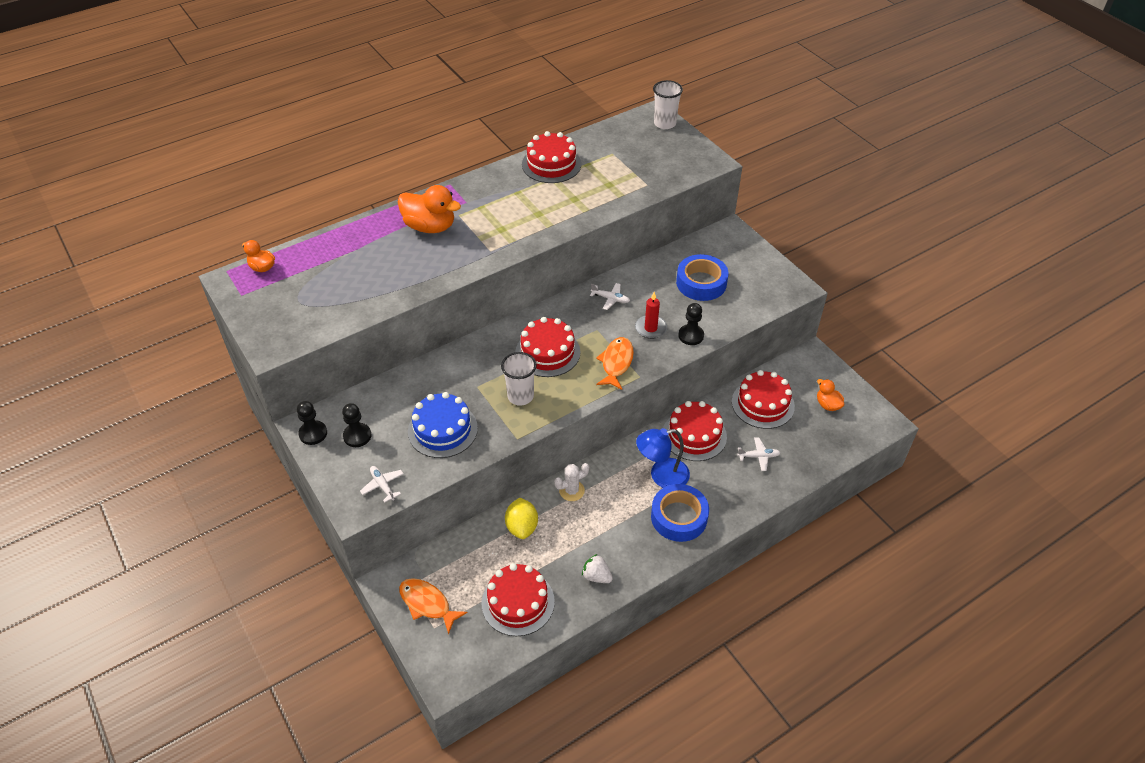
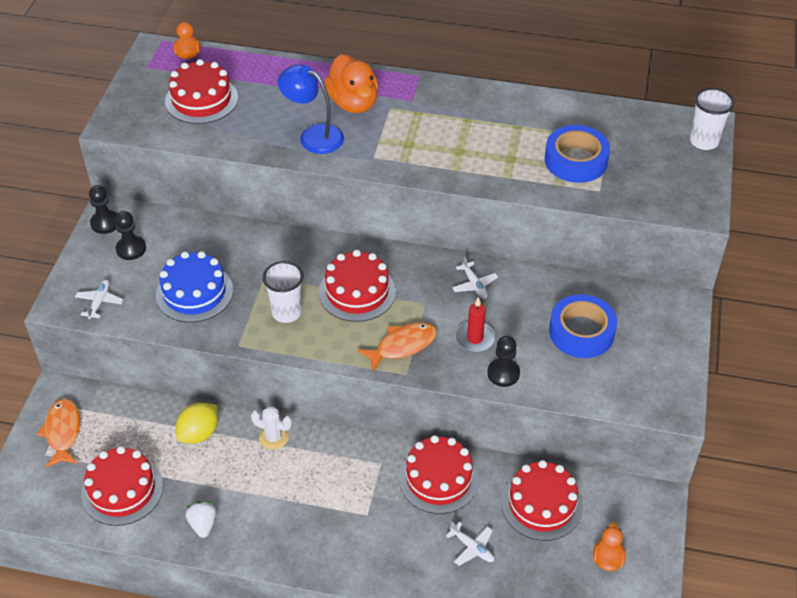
camera: 45 degrees right, 0 degrees up
red cake [522,131,581,183] -> red cake moved to [165,59,238,124]
blue lamp [636,428,690,488] -> blue lamp moved to [278,64,344,154]
blue tape [651,484,709,542] -> blue tape moved to [545,125,610,183]

